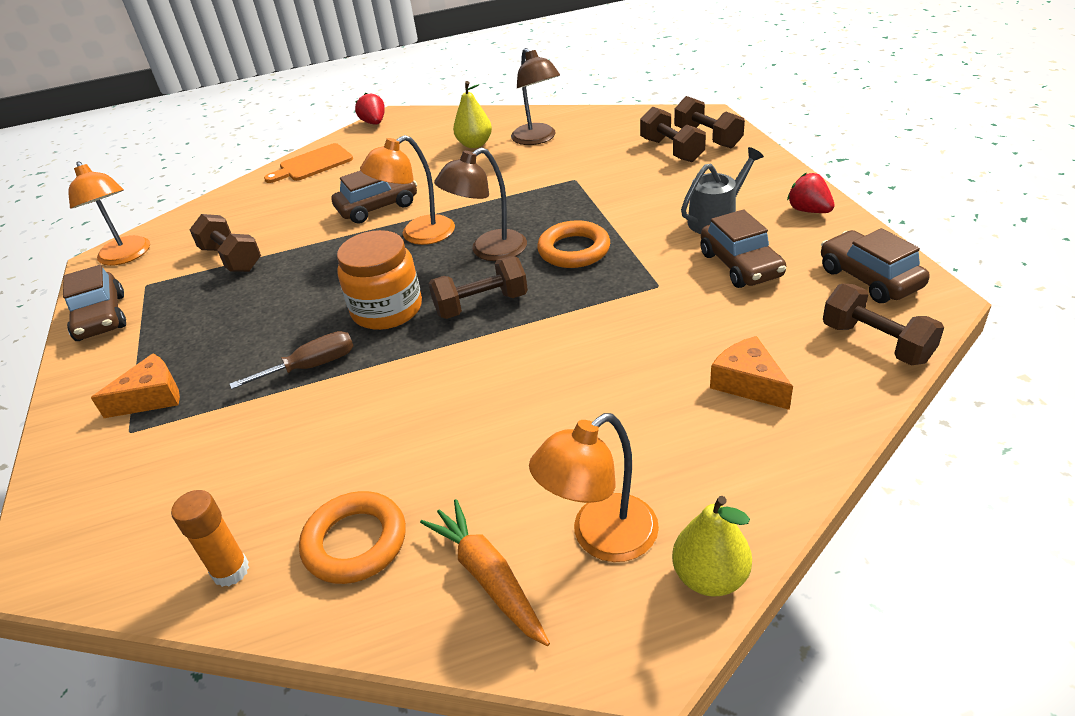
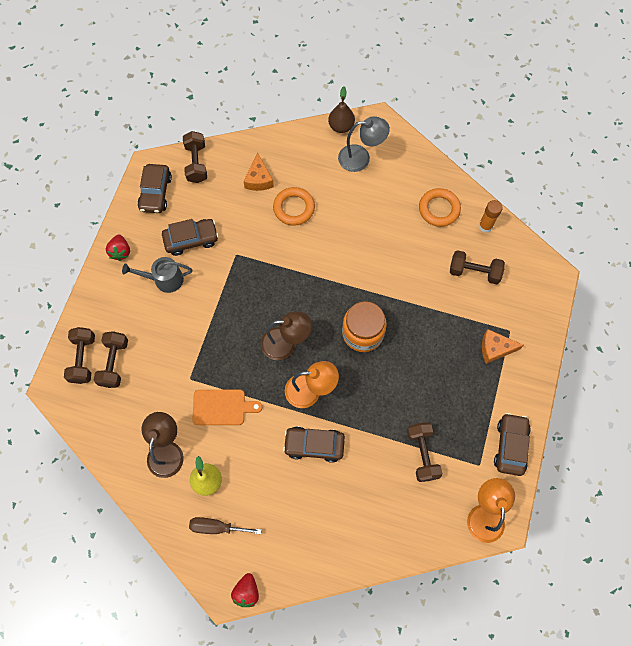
camera: 150 degrees left, 30 degrees up
brown screwdriver [229,331,353,389] -> brown screwdriver moved to [189,517,262,534]
orange cutting board [264,143,353,183] -> orange cutting board moved to [192,390,262,425]
orange carrot [420,499,550,646] -> none
brown dumbbell [429,256,528,319] -> brown dumbbell moved to [450,250,505,284]
orange lamp [529,413,659,562] -> grey lamp [338,116,390,172]
orange ring [537,220,610,268] -> orange ring moved to [273,187,315,226]
yellow pear [672,496,752,597] -> brown pear [328,86,355,133]
brown car [700,209,786,288] -> brown car turned 60 degrees clockwise [162,219,219,256]

